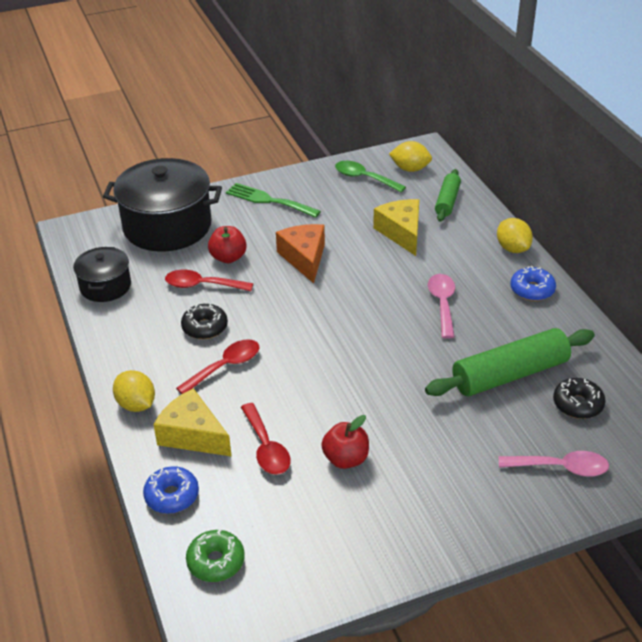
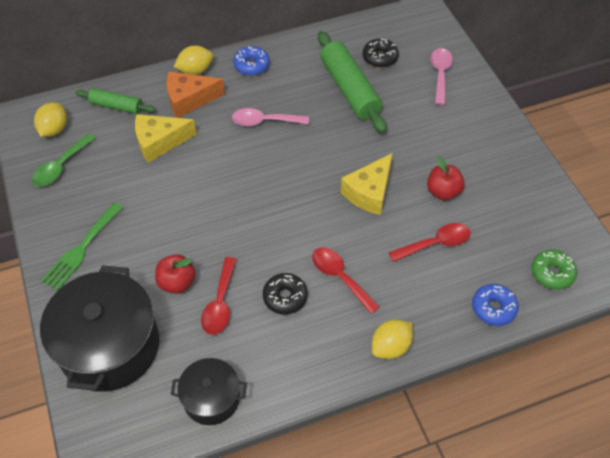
camera: 90 degrees left, 15 degrees up
yellow cheese [154,388,232,457] -> yellow cheese moved to [341,153,393,215]
orange cheese [276,224,325,283] -> orange cheese moved to [166,71,225,118]

